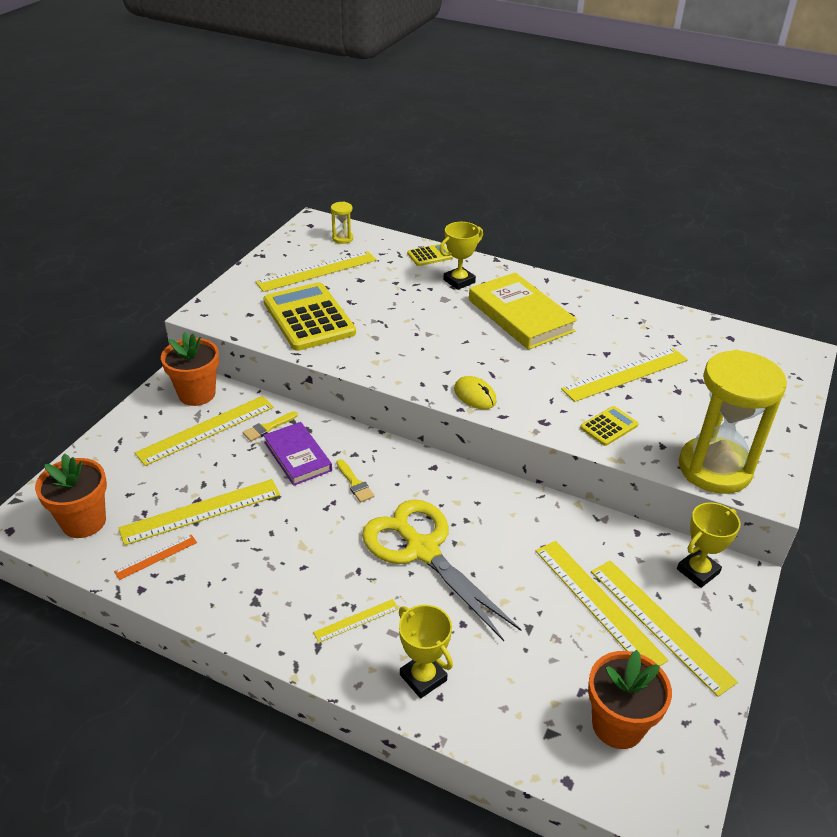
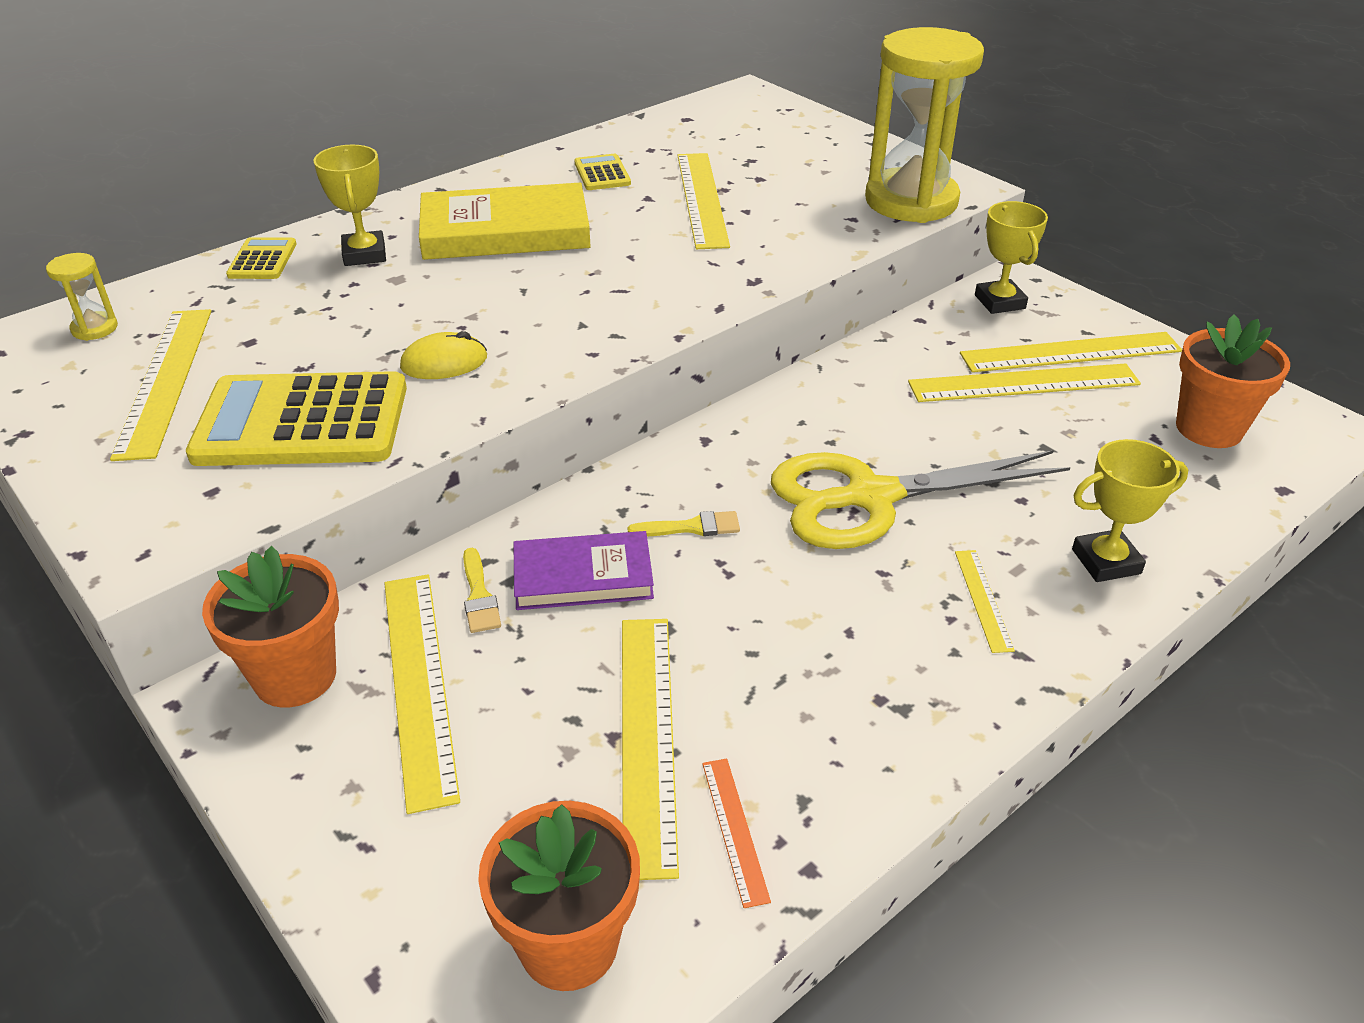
camera: 65 degrees left, 0 degrees up
yellow mouse [454,376,497,409] -> yellow mouse moved to [400,331,487,379]
yellow calculator [580,406,639,446] -> yellow calculator moved to [574,154,631,190]

